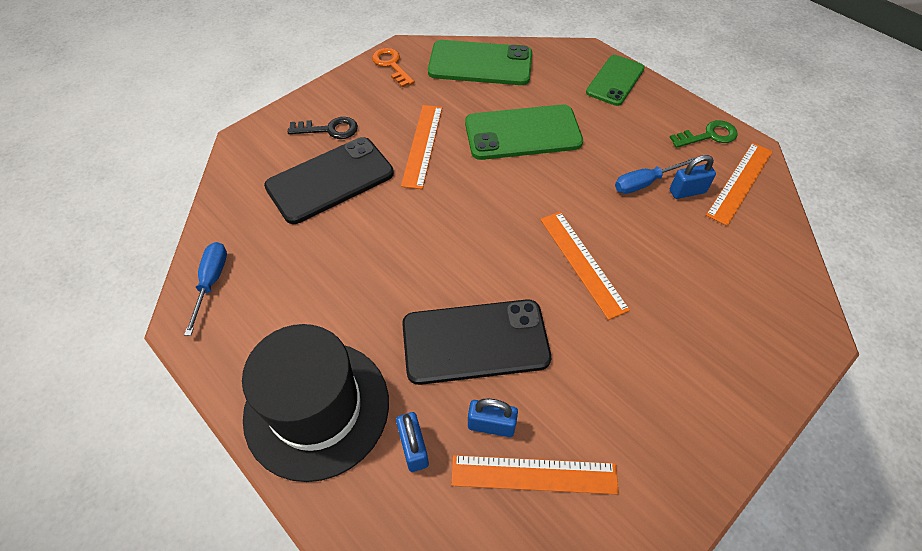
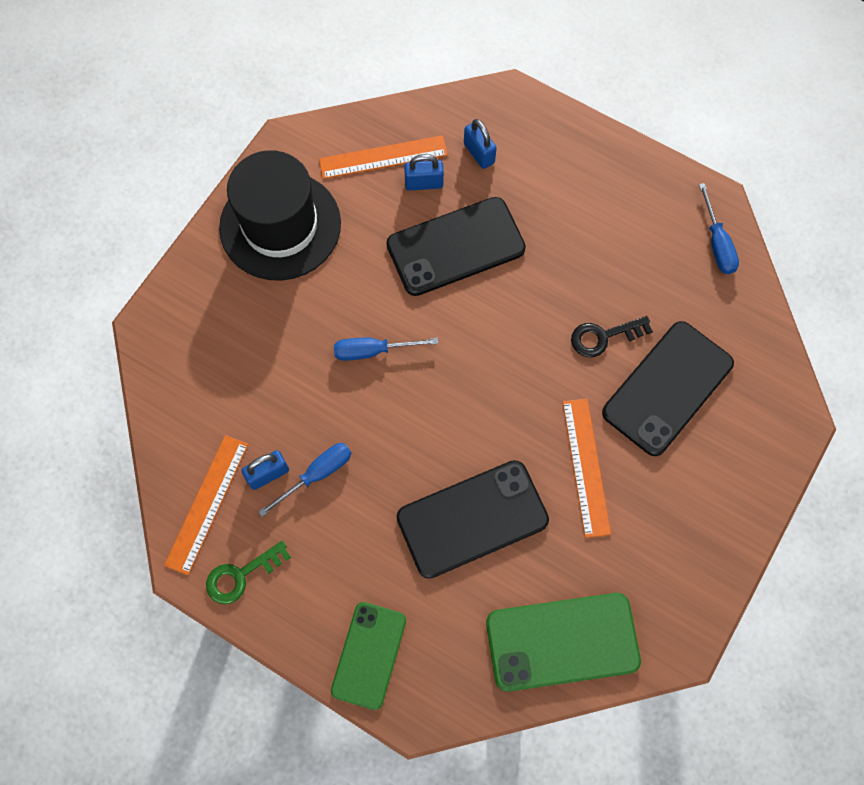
camera: 165 degrees right, 15 degrees up
black hat [242,324,389,482] -> black hat moved to [219,150,341,281]
black key [288,117,358,139] -> black key moved to [571,316,653,357]
orange key [372,48,415,87] -> none
green phone [465,104,583,160] -> black phone [397,460,549,579]
orange ruler [540,212,630,320] -> blue screwdriver [334,338,438,361]

